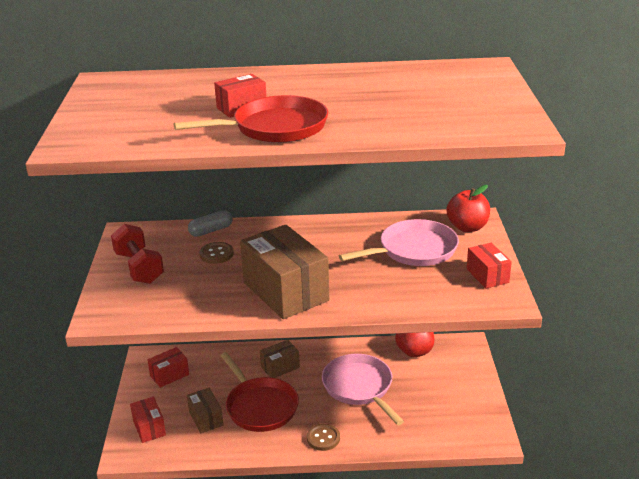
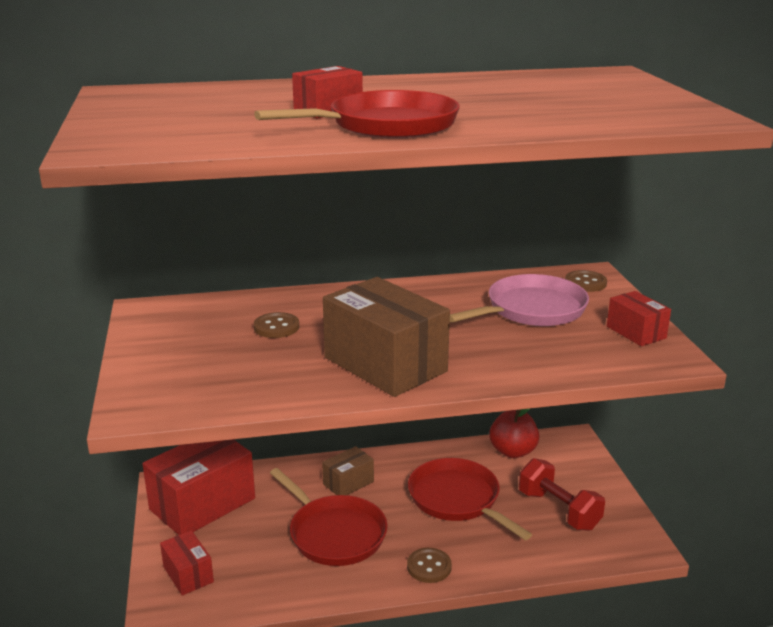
camera: 10 degrees left, 5 degrees down
red dumbbell [111,224,164,284] -> red dumbbell moved to [519,458,605,531]
red box [147,347,189,388] -> red box [142,439,255,535], size x1.98
brown box [187,388,223,433] -> none
grey capsule [188,210,232,237] -> none
pink pan [322,354,404,425] -> red pan [408,458,532,540]
red apple [447,185,490,232] -> brown button [565,270,607,292]

